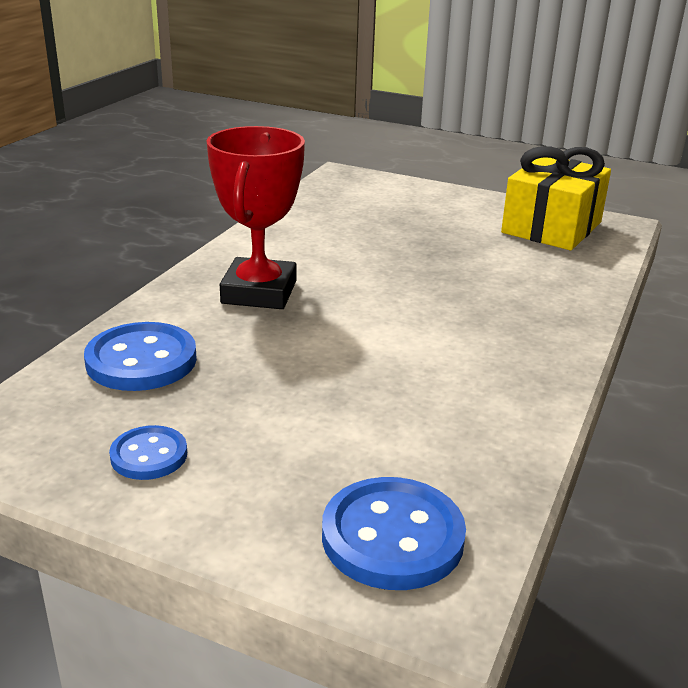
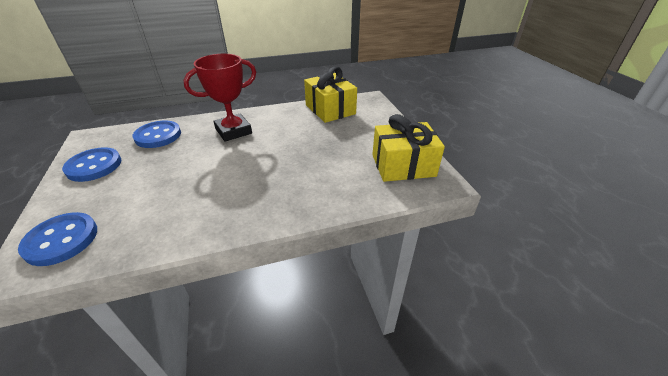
camera: 50 degrees right, 10 degrees up
blue button [109,425,187,480] -> blue button [62,147,121,182], size x1.69
none -> yellow gift [304,67,357,123]

